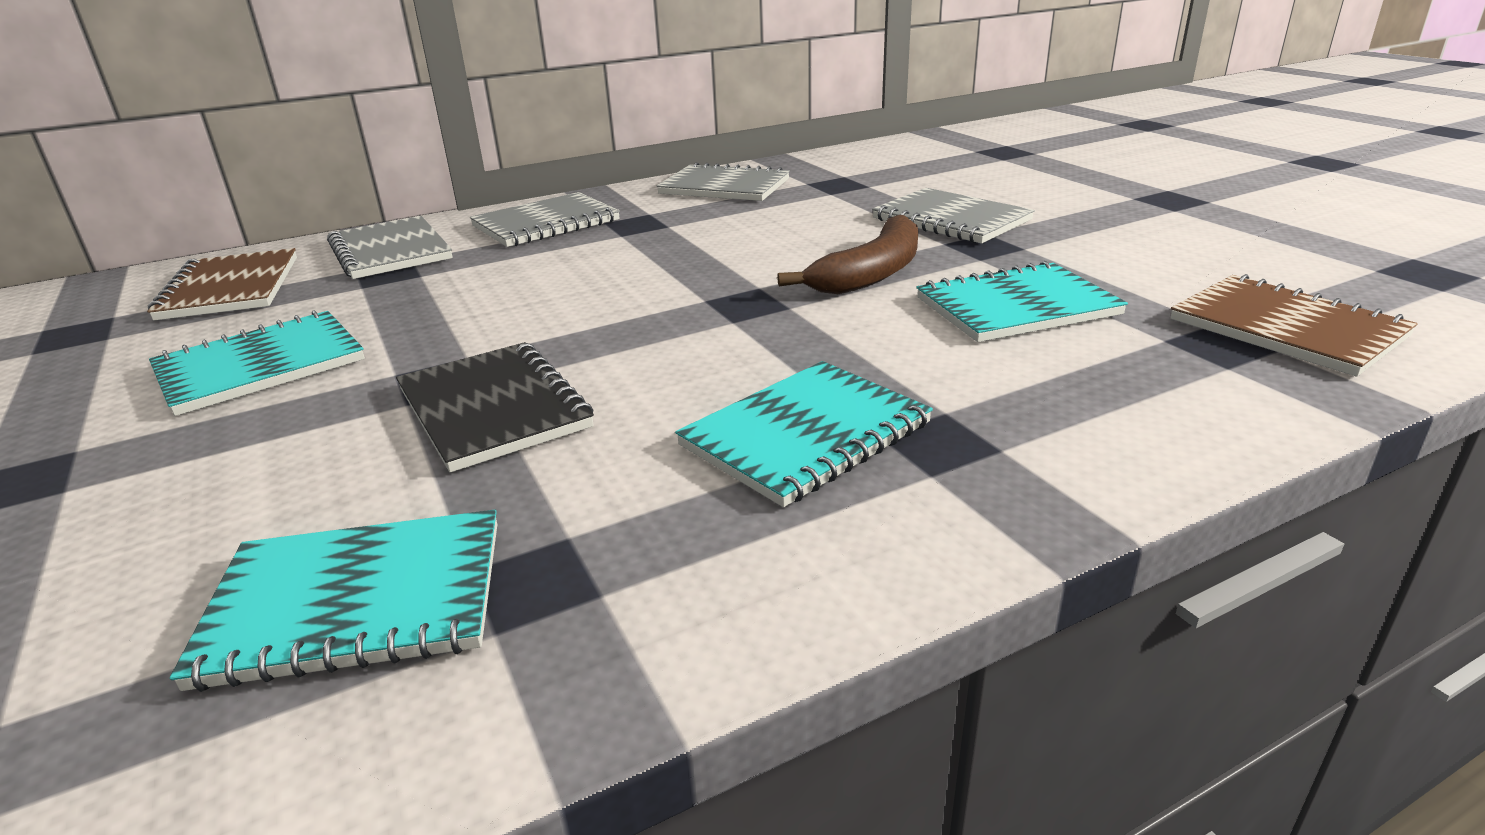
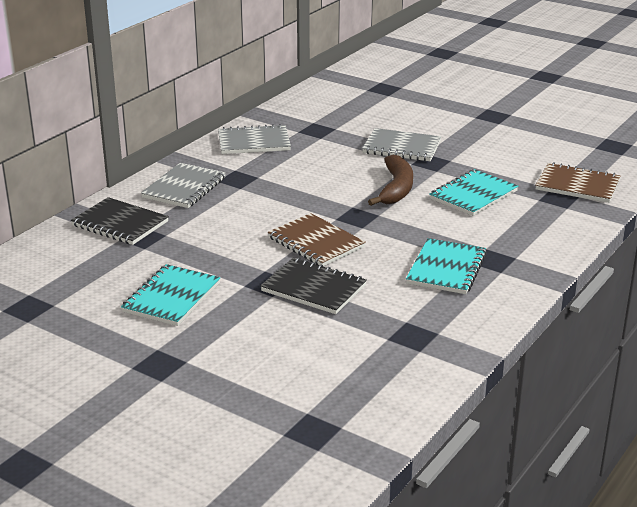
camera: 30 degrees left, 0 degrees up
brown notebook [147,248,297,321] -> brown notebook moved to [268,213,366,267]
turquoise notebook [170,510,497,692] -> none
grey notebook [327,216,453,279] -> black notebook [71,197,169,245]

